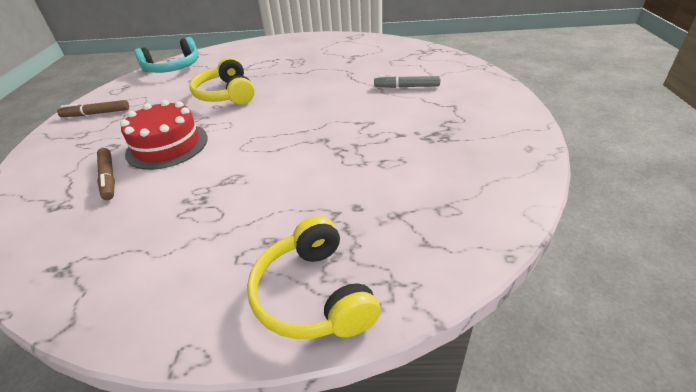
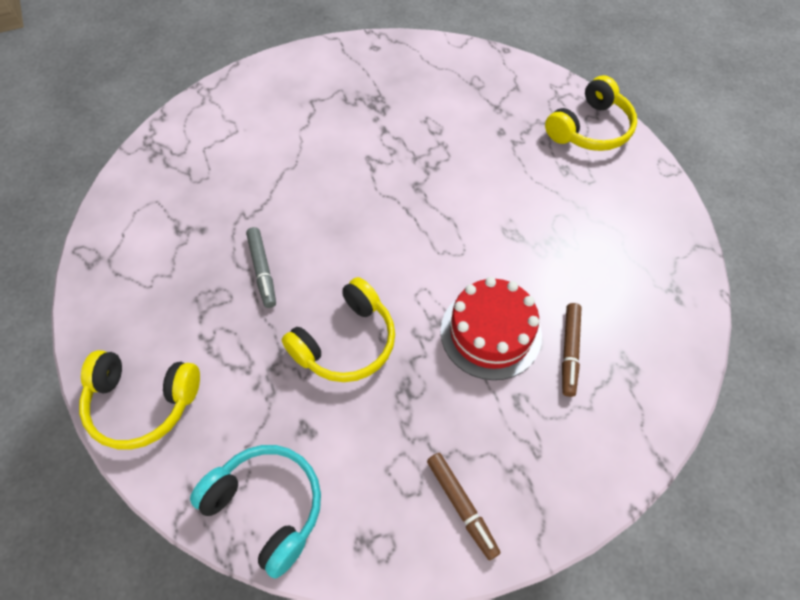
camera: 115 degrees left, 20 degrees up
brown marker [97,148,115,200] -> brown marker turned 150 degrees clockwise [562,303,582,397]
grey marker [374,75,440,88] -> grey marker moved to [246,227,276,308]
none -> yellow headphones [79,350,200,450]

